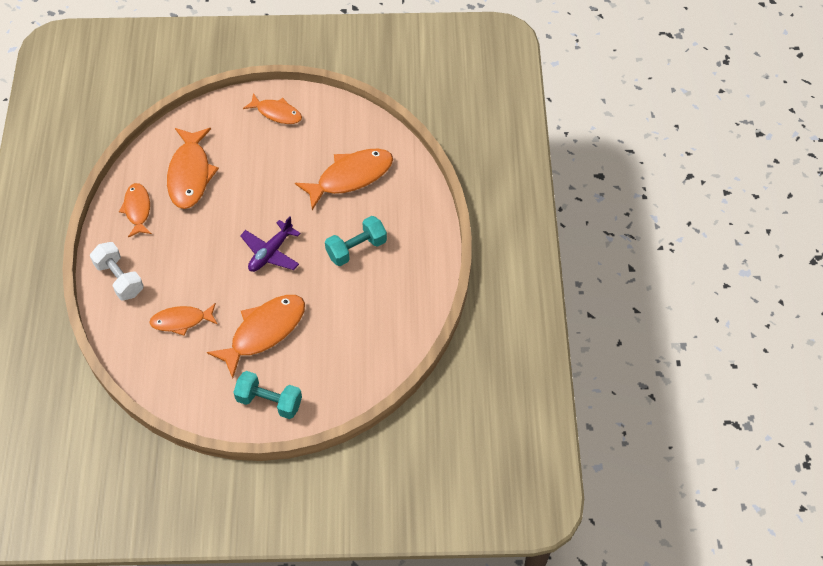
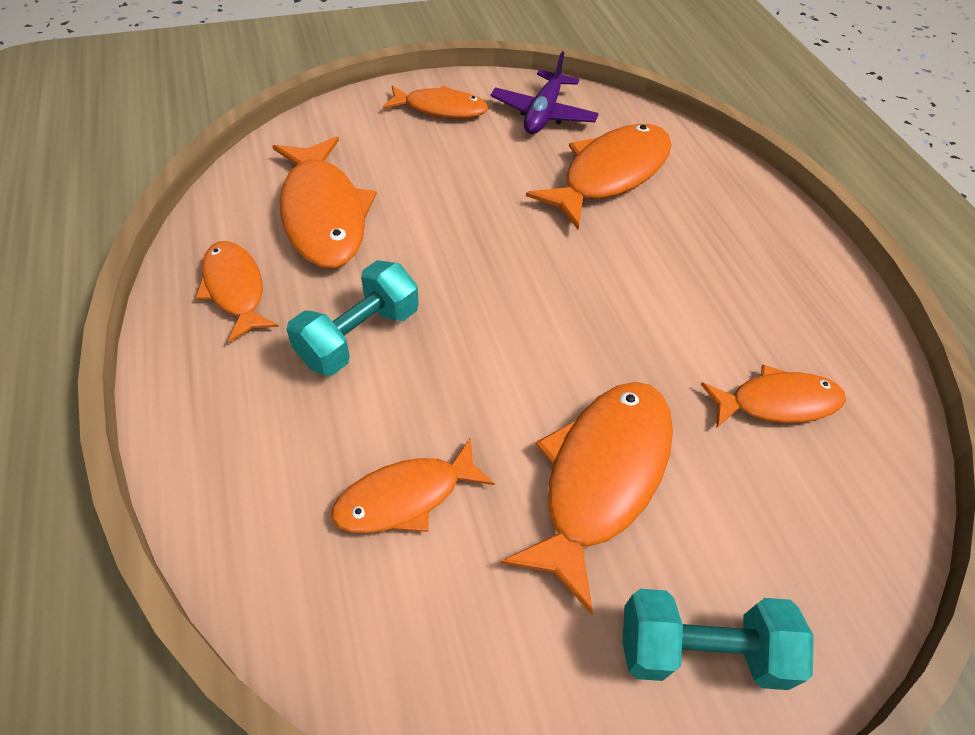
camera: 20 degrees left, 5 degrees down
white dumbbell [90,242,144,301] -> none
purple plane [240,216,301,272] -> purple plane moved to [490,51,599,134]
turquoise dumbbell [325,216,387,266] -> turquoise dumbbell moved to [286,260,418,376]
none -> orange fish [701,365,846,427]

